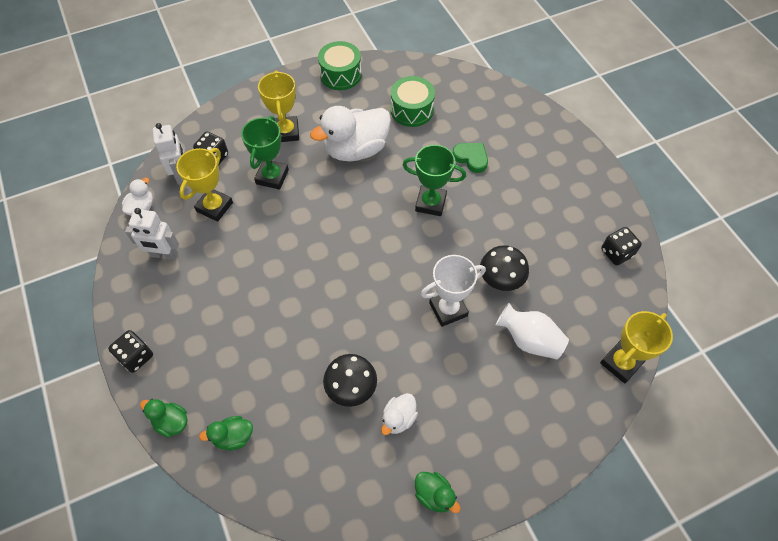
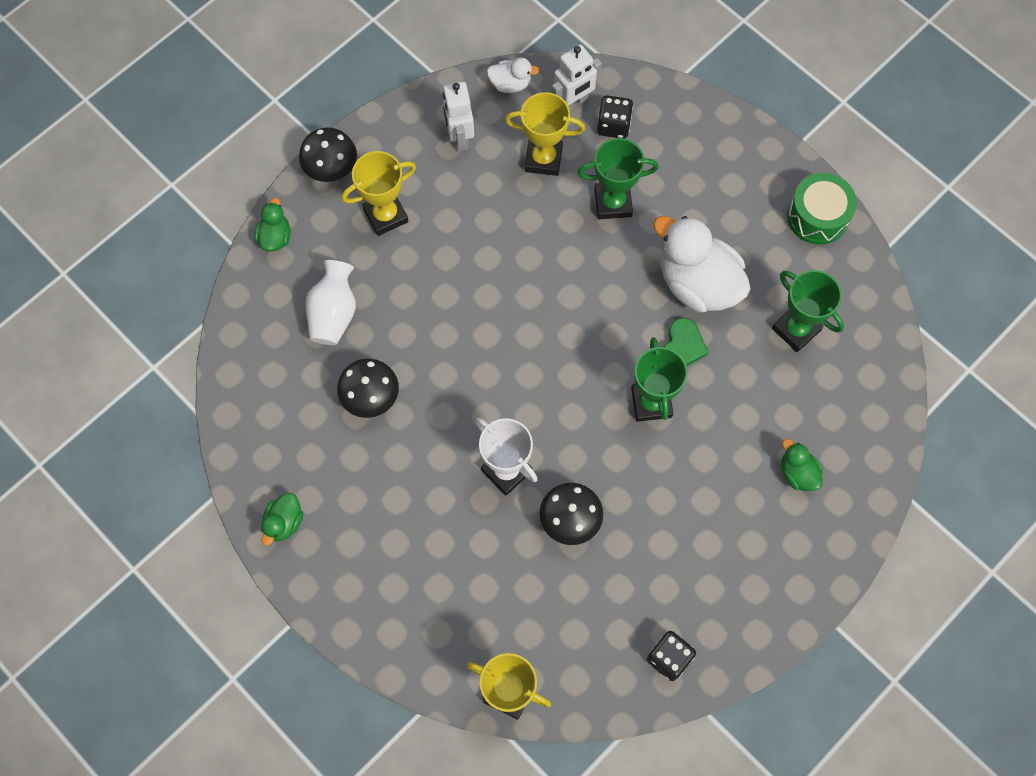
camera: 70 degrees right, 10 degrees up
black dice [108,330,153,373] -> black mushroom [299,127,357,182]
green duck [199,416,253,451] -> green duck moved to [781,439,823,491]
yellow trophy [258,70,299,142] -> yellow trophy moved to [341,151,416,236]
white duck [381,393,418,435] -> none
green drum [391,76,435,127] -> green trophy [772,270,844,352]
green heart [453,143,488,173] -> green heart moved to [664,318,708,366]
white vase [496,303,569,359] -> white vase moved to [306,260,356,345]

